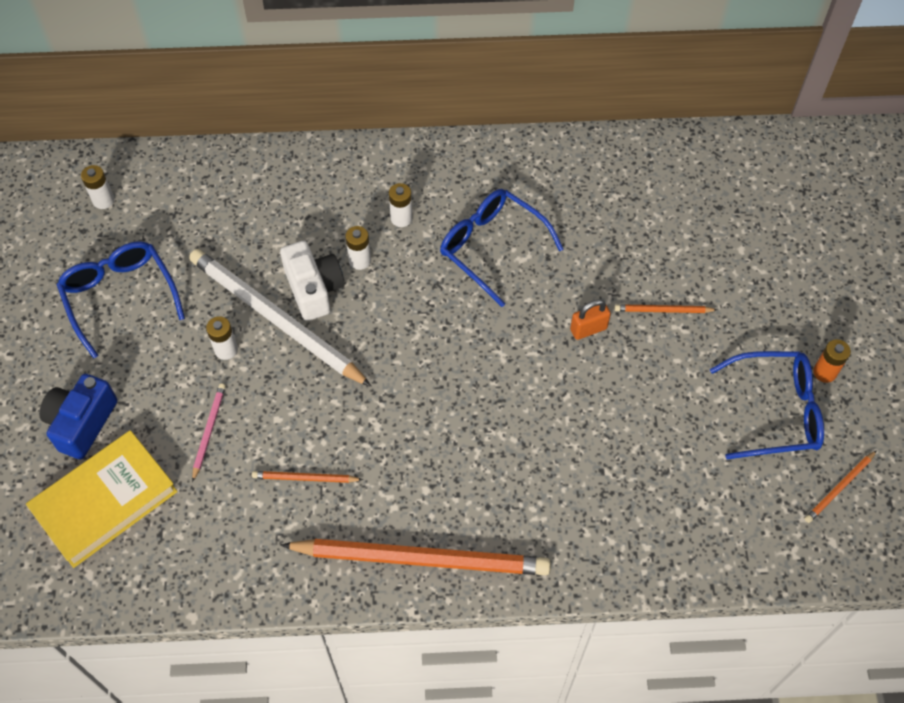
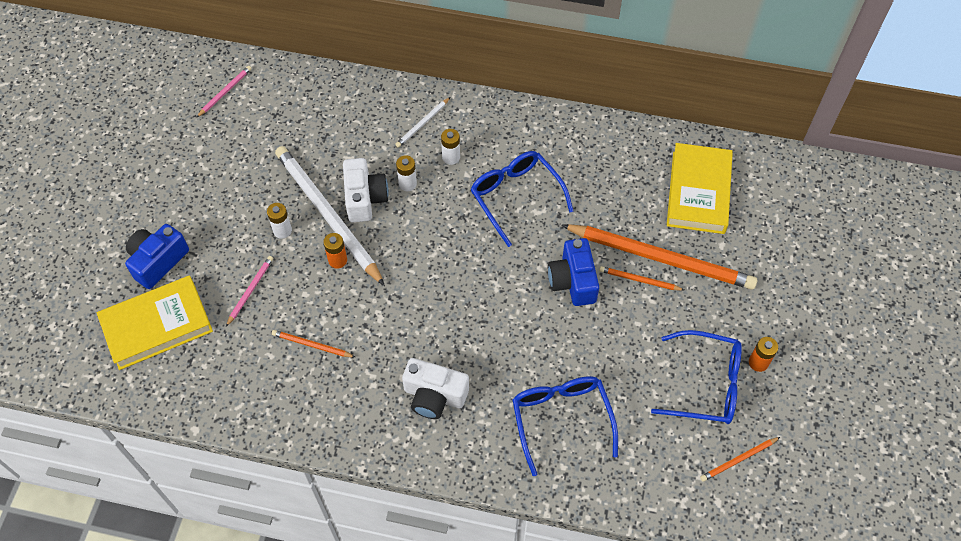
camera: 15 degrees right, 0 degrees up
blue glasses [57,241,185,359] -> blue glasses moved to [513,376,618,476]
white battery [81,165,114,209] -> pink pencil [196,66,252,118]
orange pencil [280,539,551,575] -> orange pencil moved to [562,224,757,290]
orange padlock [570,299,611,340] -> blue camera [548,238,599,306]
none -> orange battery [324,233,347,269]
none -> white pencil [395,97,450,148]
none -> white camera [402,358,469,419]
none -> yellow book [667,143,733,234]

